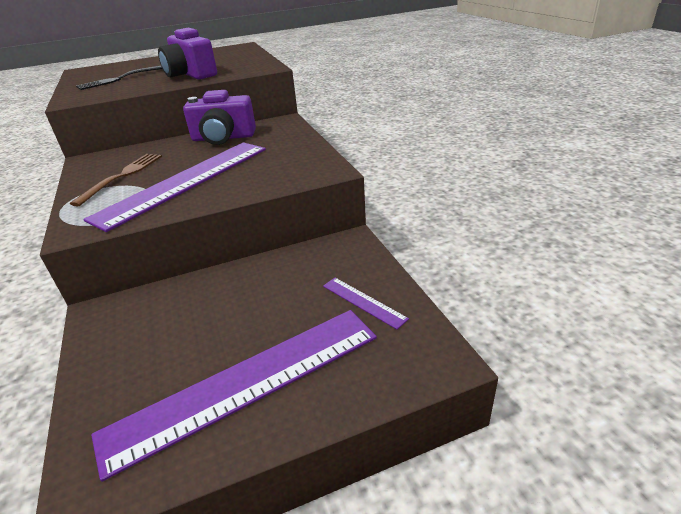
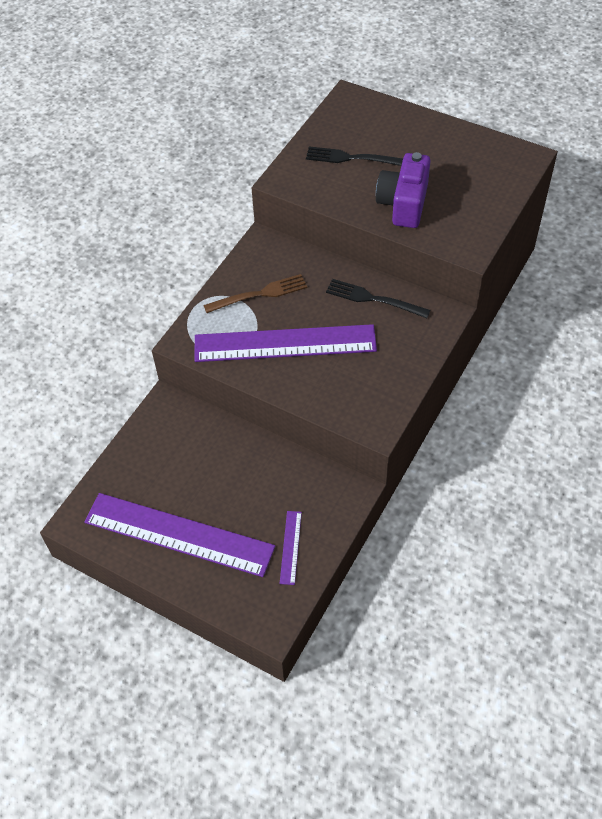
camera: 50 degrees right, 20 degrees up
purple camera [183,90,256,145] -> black fork [326,279,430,318]

